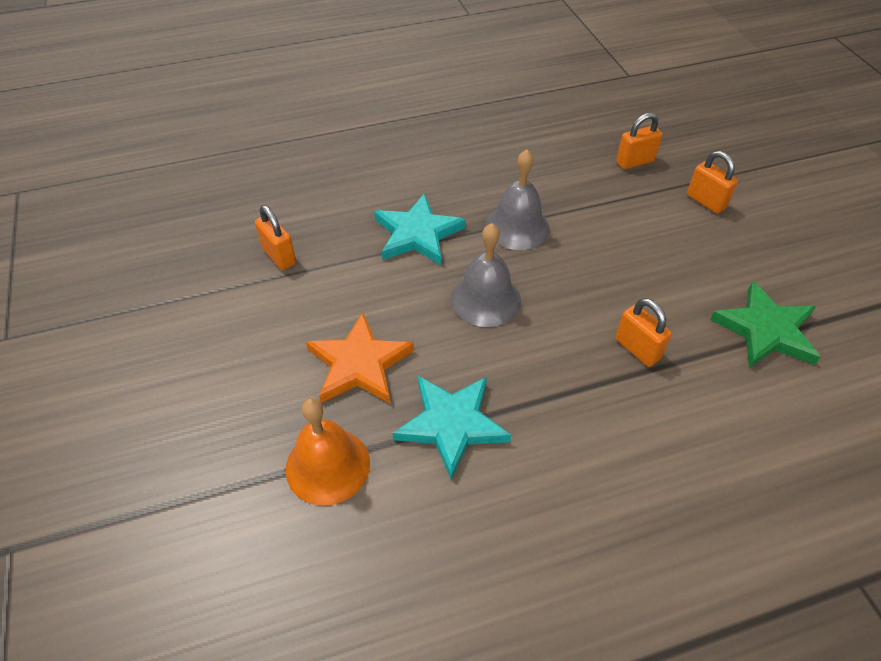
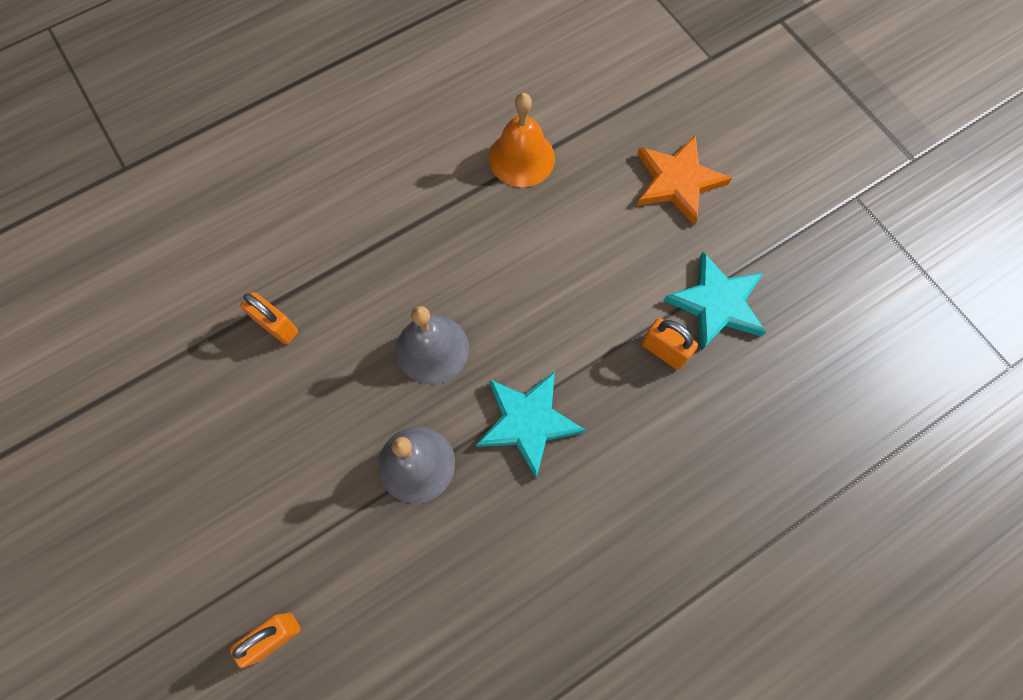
camera: 165 degrees right, 20 degrees up
orange star [306,313,414,403] -> orange star moved to [637,135,732,225]
turquoise star [393,376,511,480] -> turquoise star moved to [663,252,766,351]
orange padlock [687,151,738,214] -> none
green star [710,281,820,368] -> none

